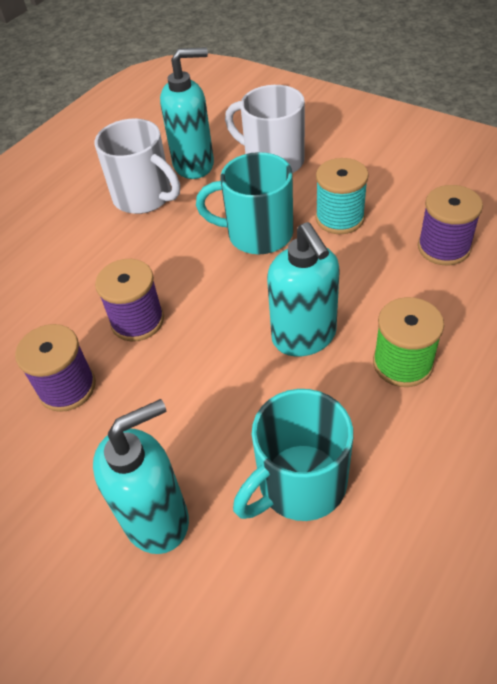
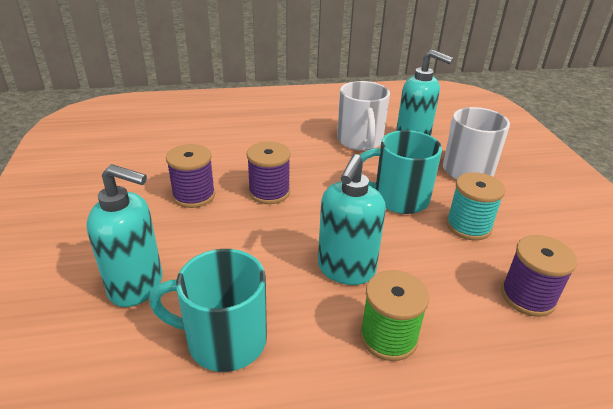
camera: 40 degrees right, 15 degrees down
turquoise mug [196,152,293,254] -> turquoise mug turned 45 degrees counterclockwise [360,130,442,214]

